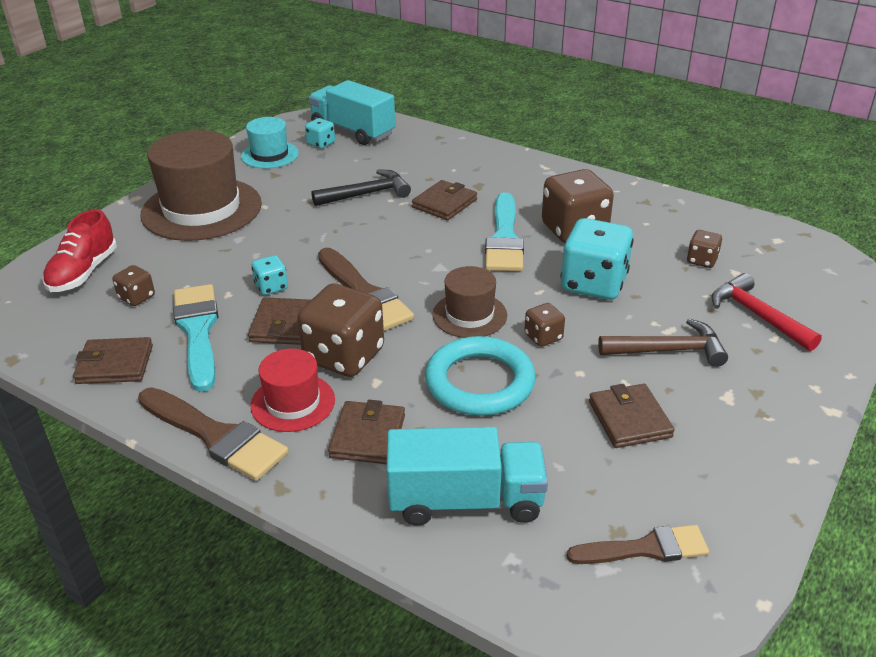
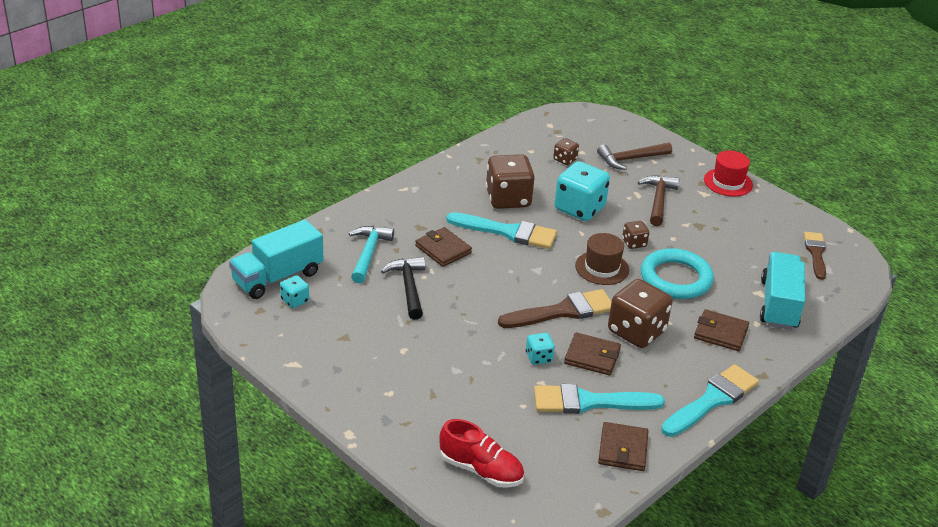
camera: 80 degrees left, 0 degrees up
brown dice [112,265,155,306] -> none
brown brush [138,387,289,481] -> turquoise brush [661,364,759,437]
brown hat [140,130,262,241] -> none
turquoise hat [241,117,299,168] -> none
red hat [250,348,335,432] -> red hat moved to [704,150,753,197]
brown wallet [589,384,674,448] -> none
red hammer [711,273,822,351] -> brown hammer [597,142,672,170]
none -> turquoise hammer [349,226,394,283]

